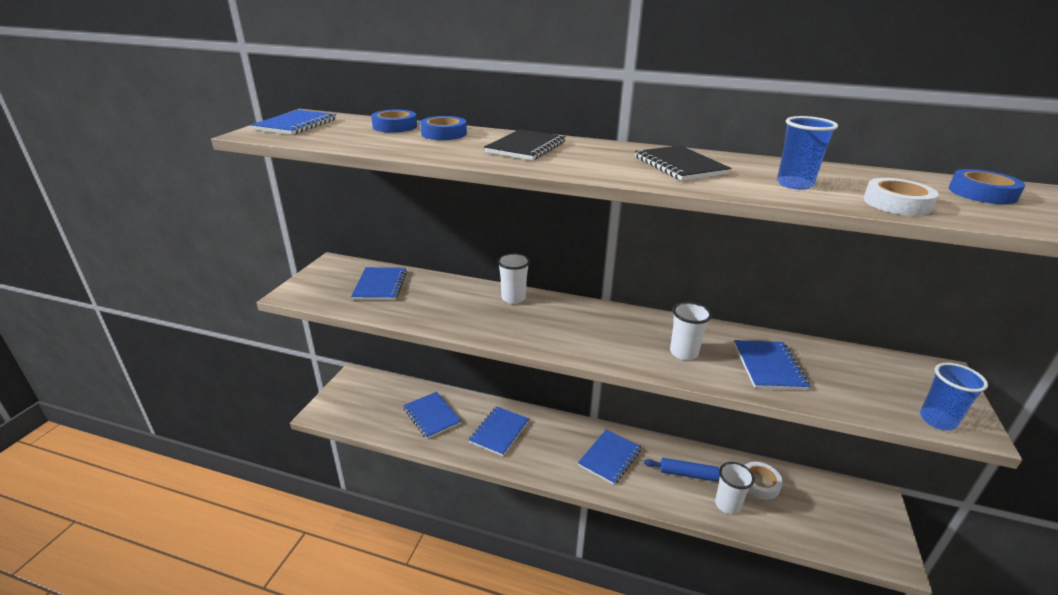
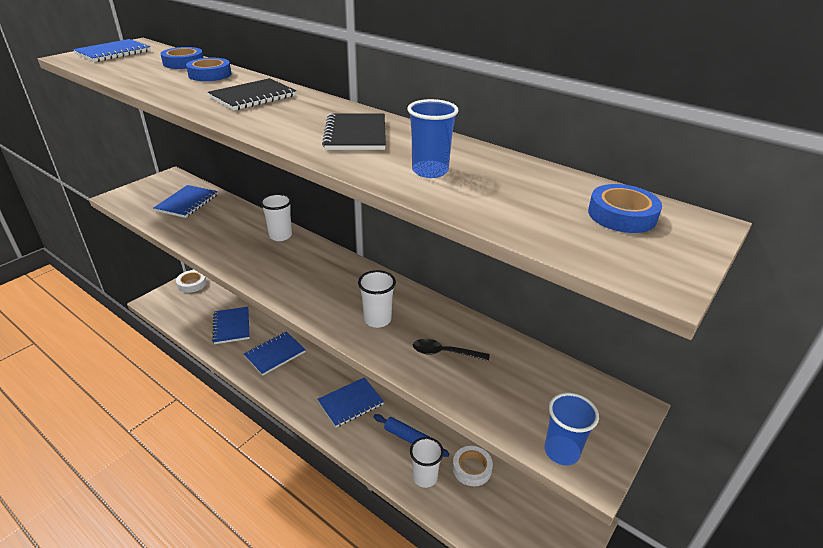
camera: 20 degrees right, 5 degrees up
blue notebook [734,340,810,390] -> black spoon [413,339,490,361]
white tape [863,178,939,216] -> white tape moved to [176,270,207,293]

